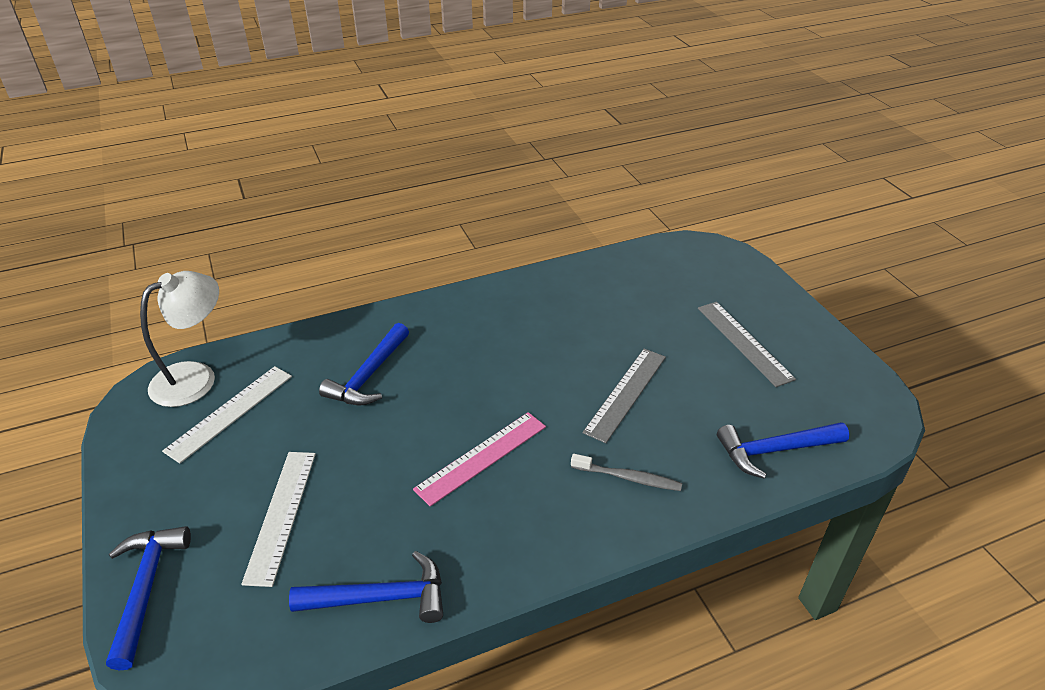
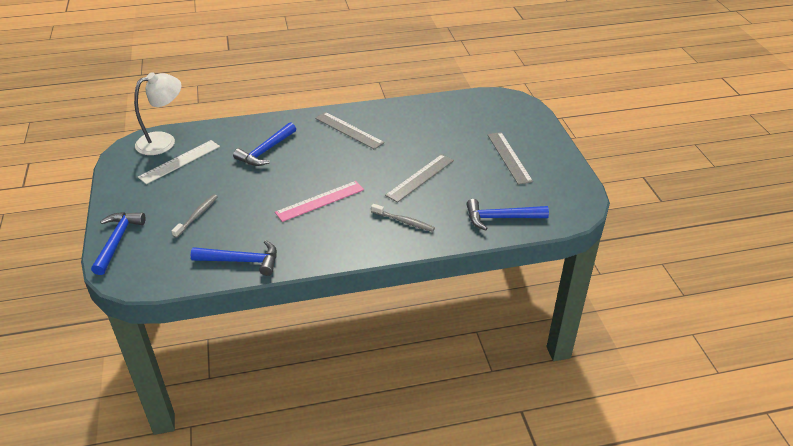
camera: 10 degrees right, 0 degrees up
white ruler [241,452,316,587] -> grey toothbrush [172,194,218,238]
none -> grey ruler [315,112,385,150]

